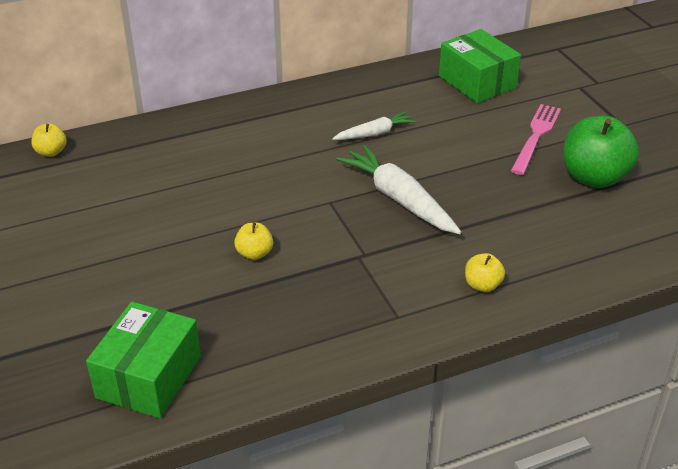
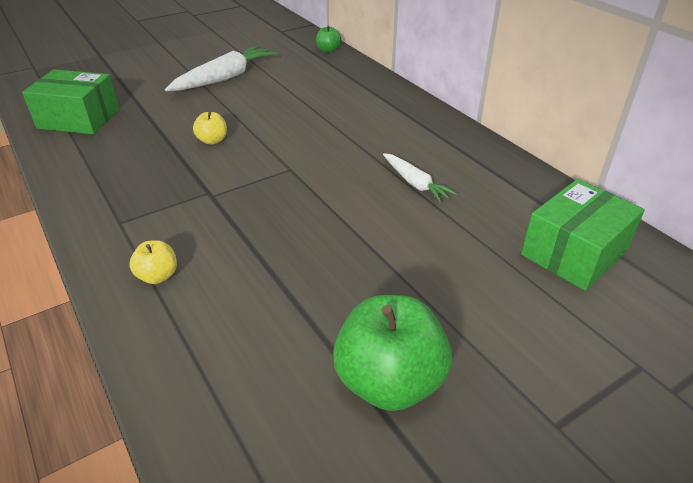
camera: 80 degrees right, 0 degrees up
yellow apple [31,123,67,157] -> green apple [316,26,341,53]
white carrot [336,145,462,234] -> white carrot moved to [165,45,277,91]
pink fork [511,104,561,175] -> none

